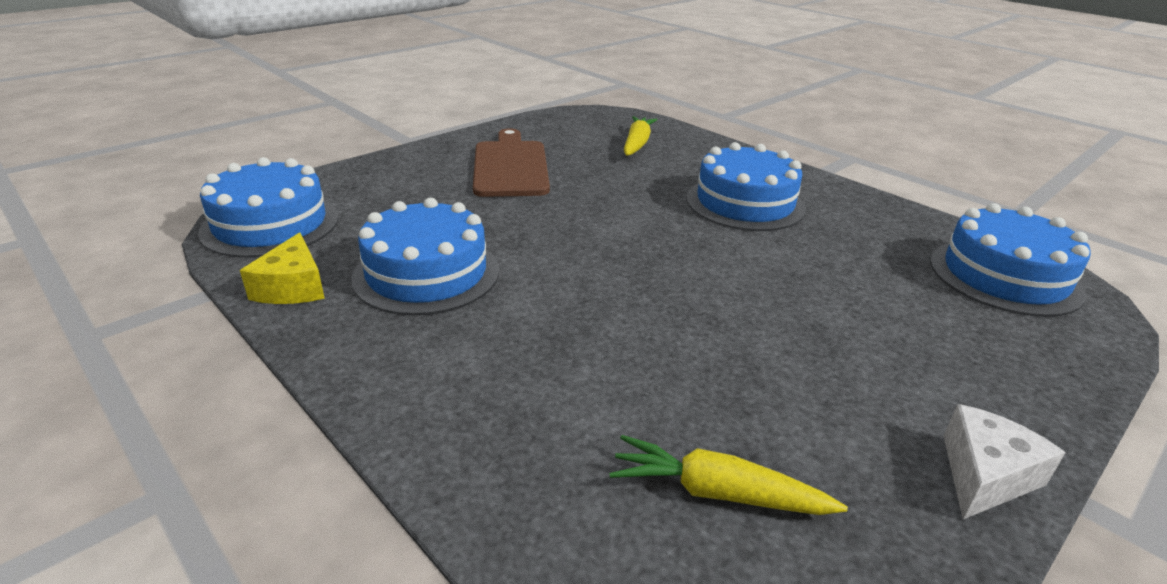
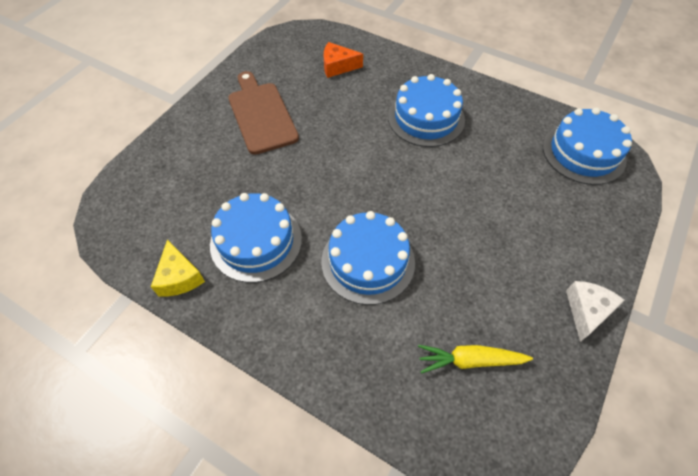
camera: 15 degrees left, 25 degrees up
blue cake [198,157,339,258] -> blue cake moved to [321,211,415,305]
yellow carrot [624,116,658,156] -> orange cheese [324,42,363,78]

